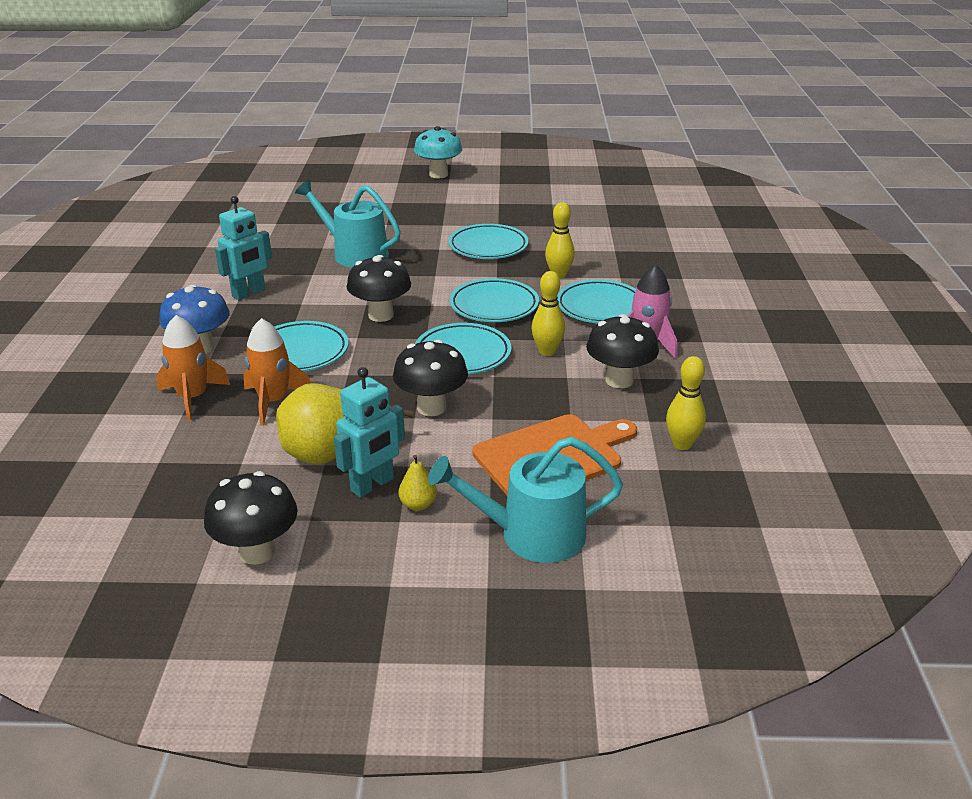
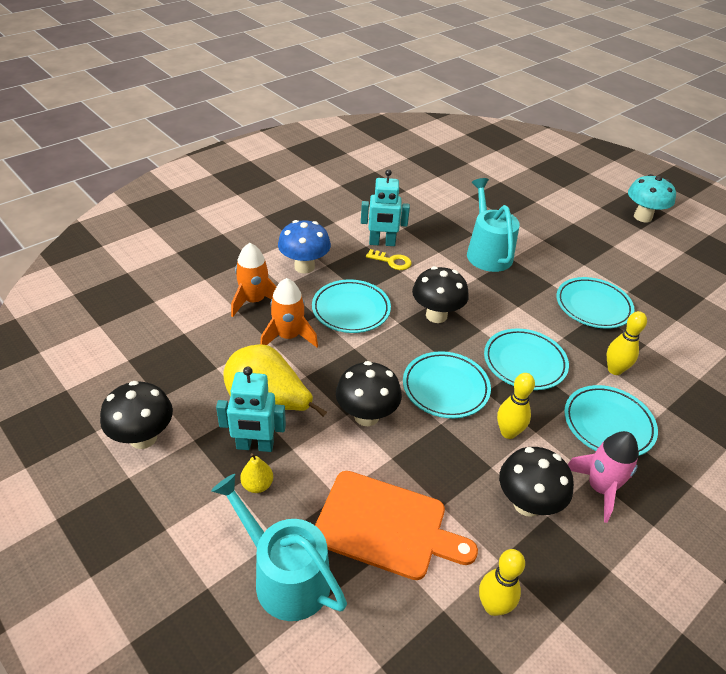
camera: 45 degrees right, 10 degrees up
none -> yellow key [366,249,412,270]

